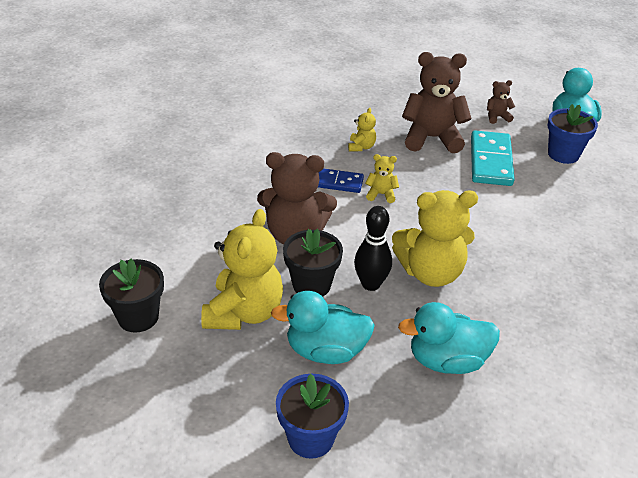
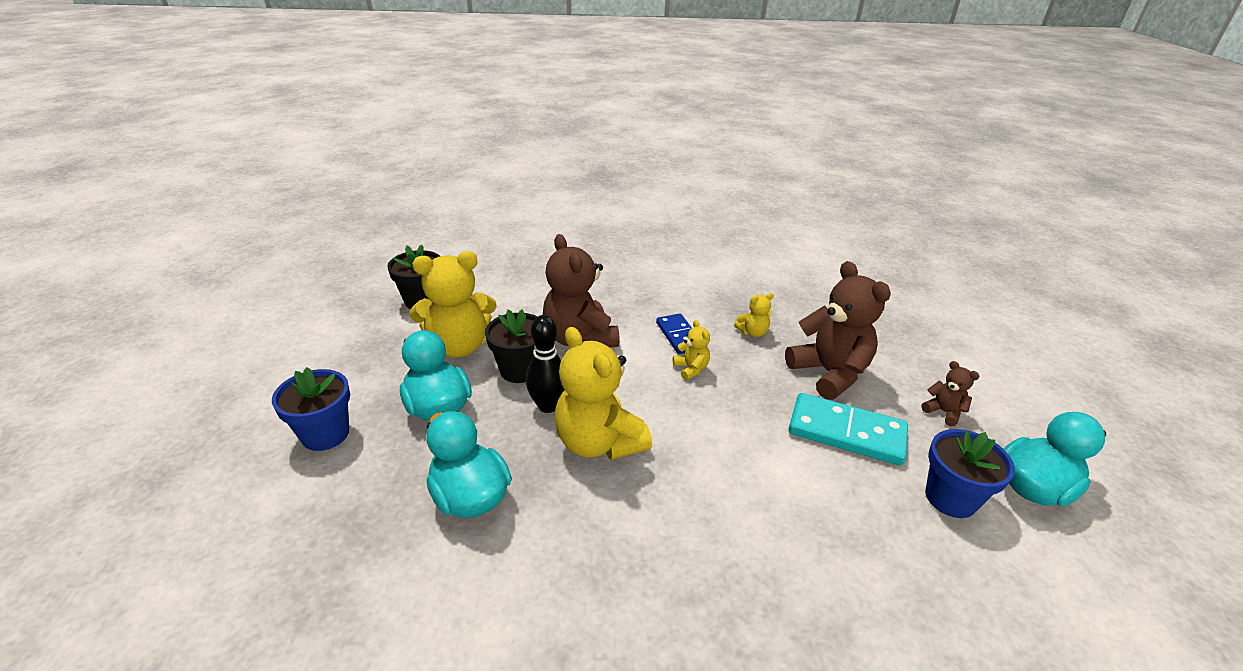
camera: 60 degrees right, 5 degrees down
turquoise domino [471,130,515,186] -> turquoise domino turned 45 degrees clockwise [789,393,908,466]

